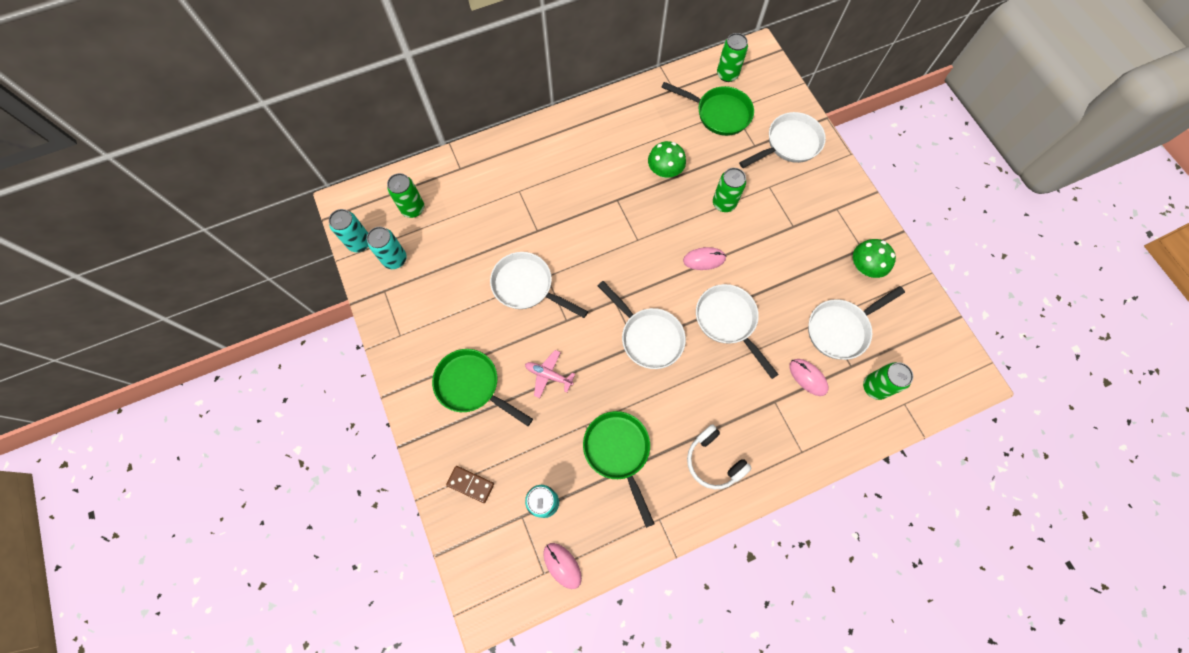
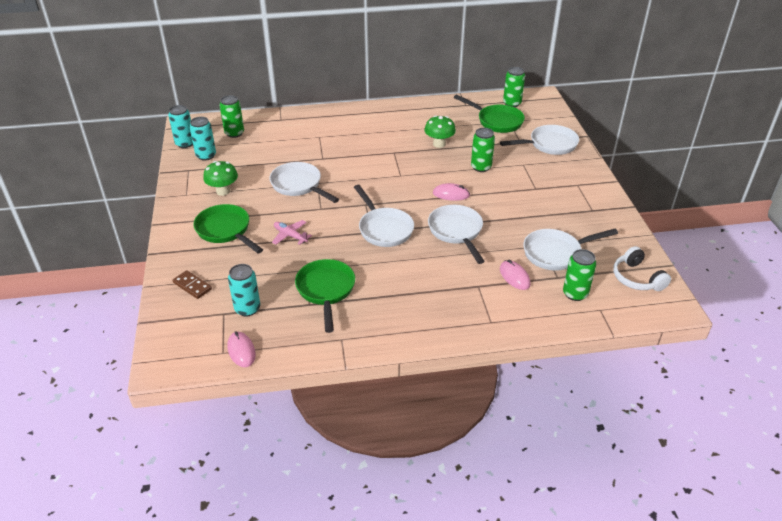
camera: 15 degrees right, 30 degrees down
white headphones [687,424,751,489] -> white headphones moved to [613,246,671,291]
green mushroom [853,239,896,278] -> green mushroom moved to [203,161,238,196]

